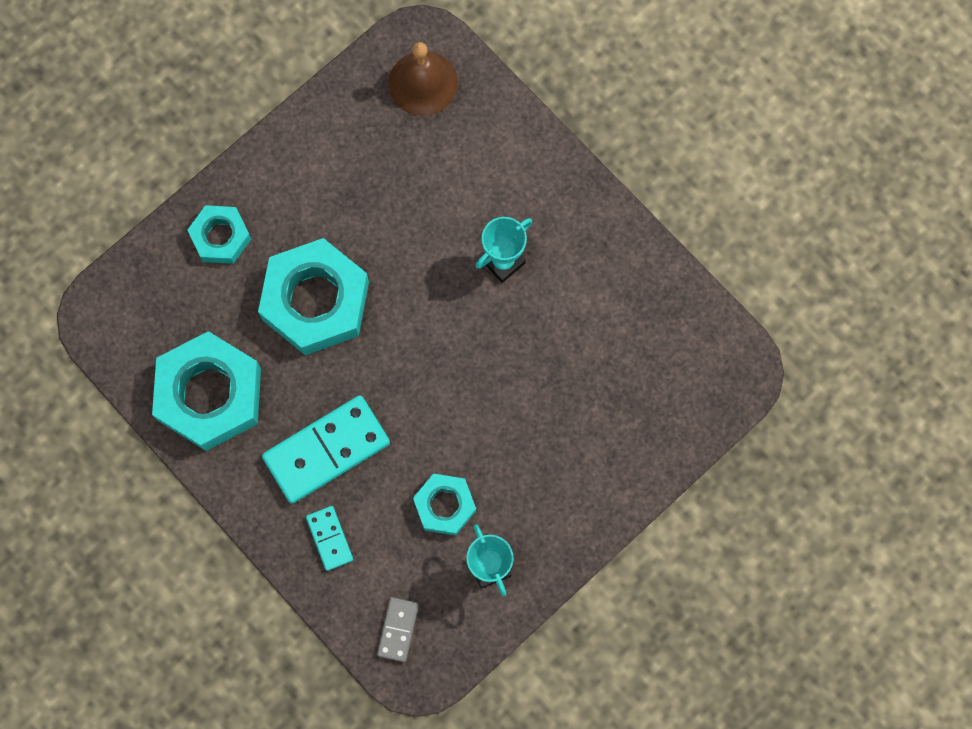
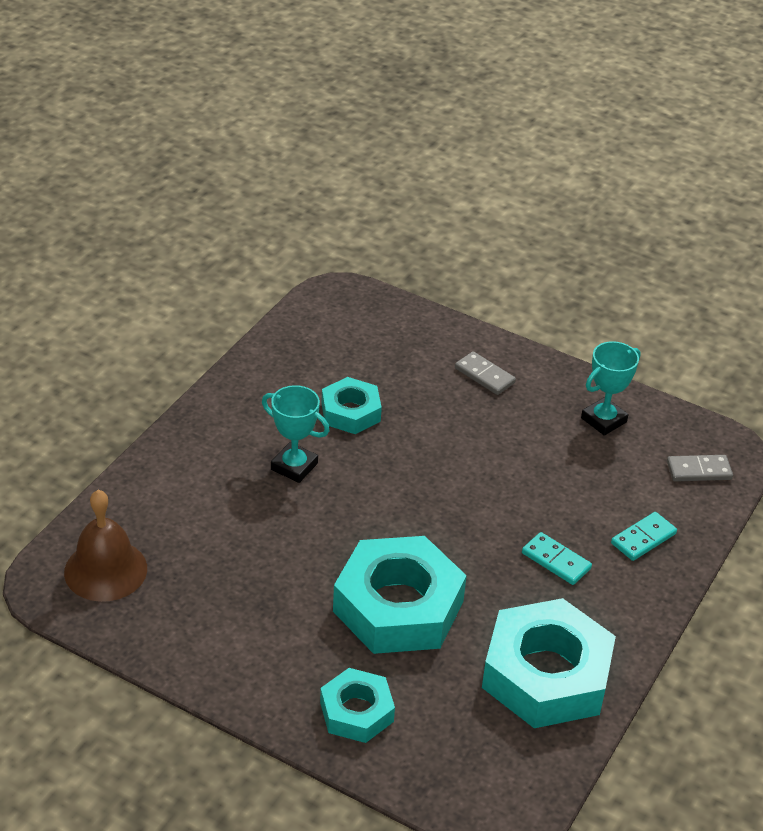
camera: 110 degrees left, 35 degrees down
turquoise domino [262,395,390,504] -> turquoise domino [522,532,592,585], size x0.50
turquoise nut [413,473,476,536] -> turquoise nut moved to [322,377,382,434]
none -> grey domino [455,351,516,395]

